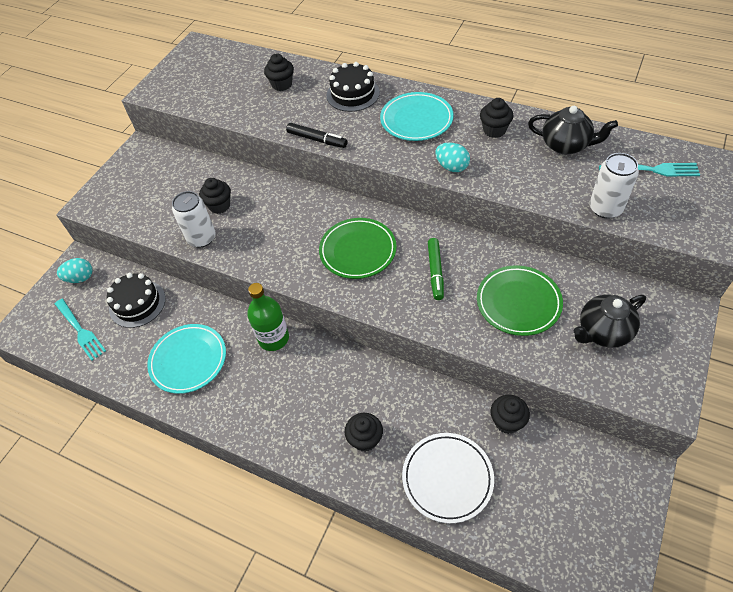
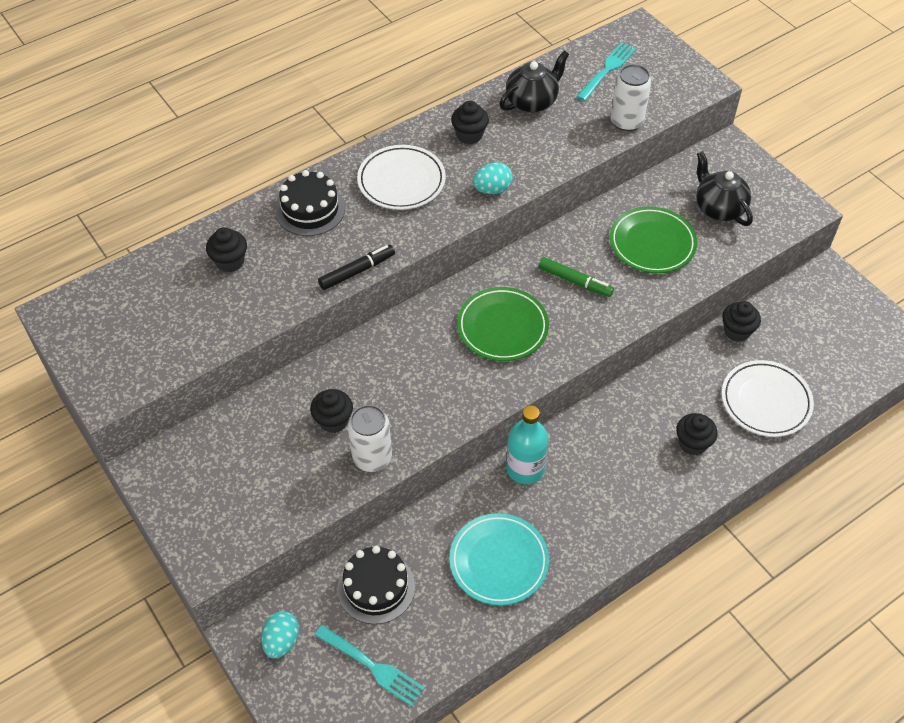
camera: 65 degrees left, 0 degrees up
turquoise fork [55,299,106,361] -> turquoise fork turned 45 degrees clockwise [315,625,425,706]
green bottle [247,283,289,351] -> turquoise bottle [506,405,549,484]
turquoise plate [380,92,454,141] -> white plate [357,145,446,210]
black teapot [574,294,646,347] -> black teapot turned 150 degrees clockwise [696,151,753,226]

